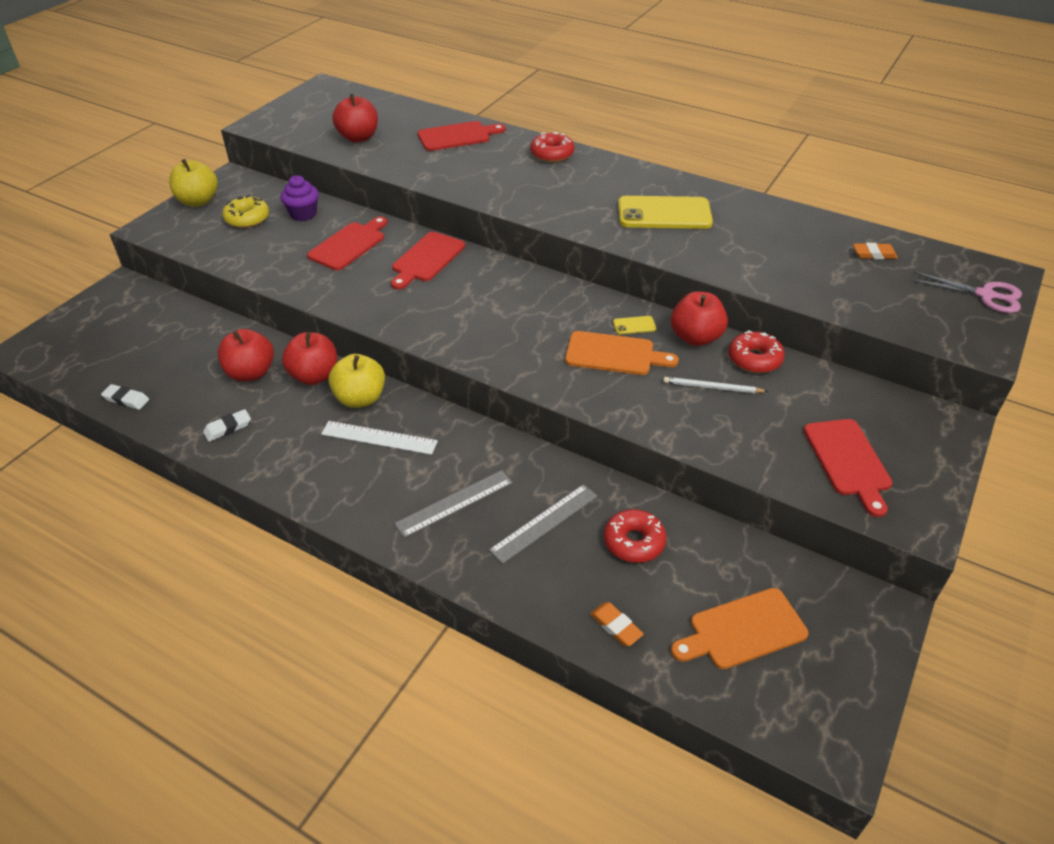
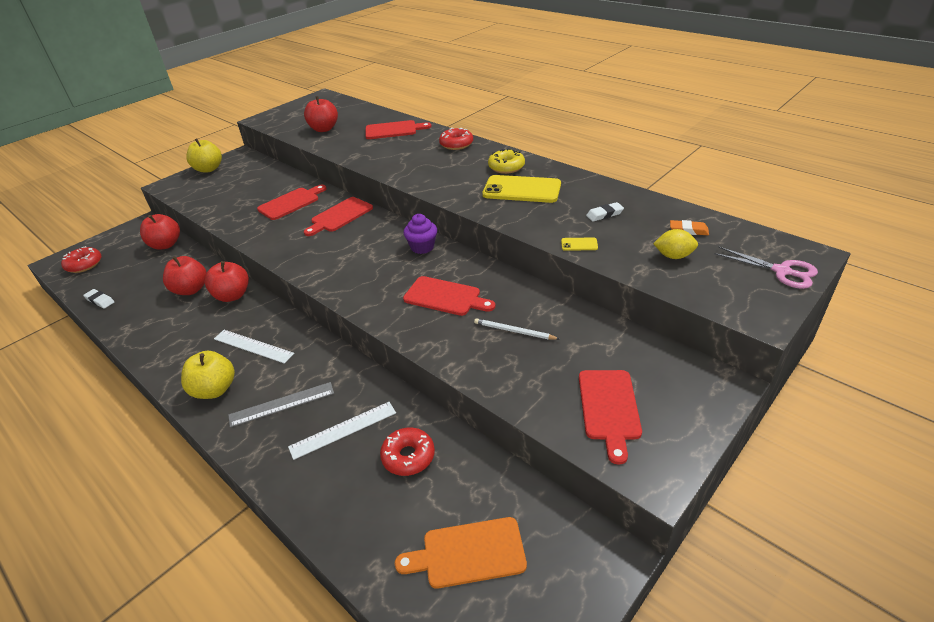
camera: 15 degrees right, 5 degrees down
white eraser [203,409,251,442] -> white eraser moved to [586,202,624,222]
yellow donut [222,195,269,228] -> yellow donut moved to [488,149,525,174]
purple cupcake [280,175,319,221] -> purple cupcake moved to [404,214,437,254]
yellow apple [328,354,385,408] -> yellow apple moved to [181,351,235,399]
grey ruler [489,484,598,564] -> white ruler [288,402,396,460]
orange cutting board [565,331,679,375] -> red cutting board [403,276,495,316]
orange eraser [590,602,644,646] -> none
yellow phone [613,316,656,334] -> yellow phone moved to [561,237,598,251]
red apple [671,291,728,346] -> red apple moved to [140,214,180,250]
red donut [729,330,785,373] -> red donut moved to [61,246,101,273]
none -> yellow lemon [653,229,698,259]

